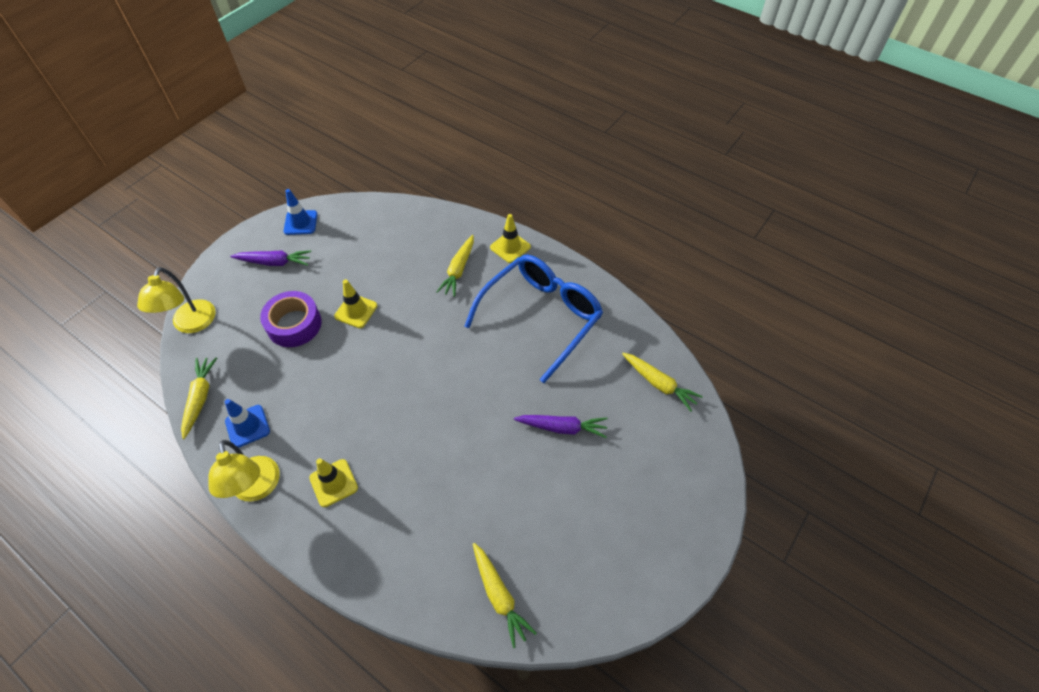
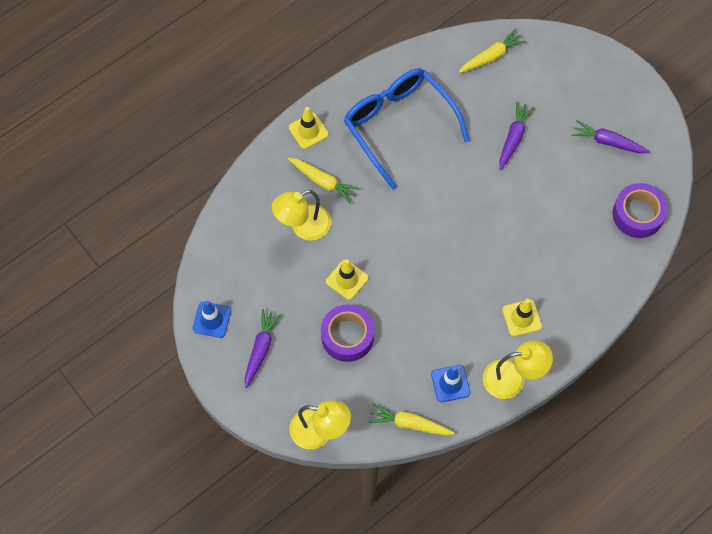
camera: 75 degrees left, 10 degrees up
yellow carrot [473,543,537,648] -> purple tape [613,183,668,238]
none -> yellow lamp [272,190,331,241]
none -> purple carrot [571,120,650,154]

